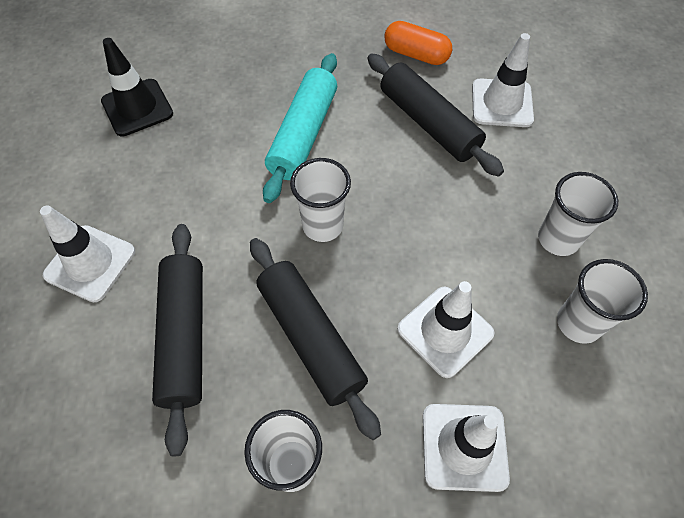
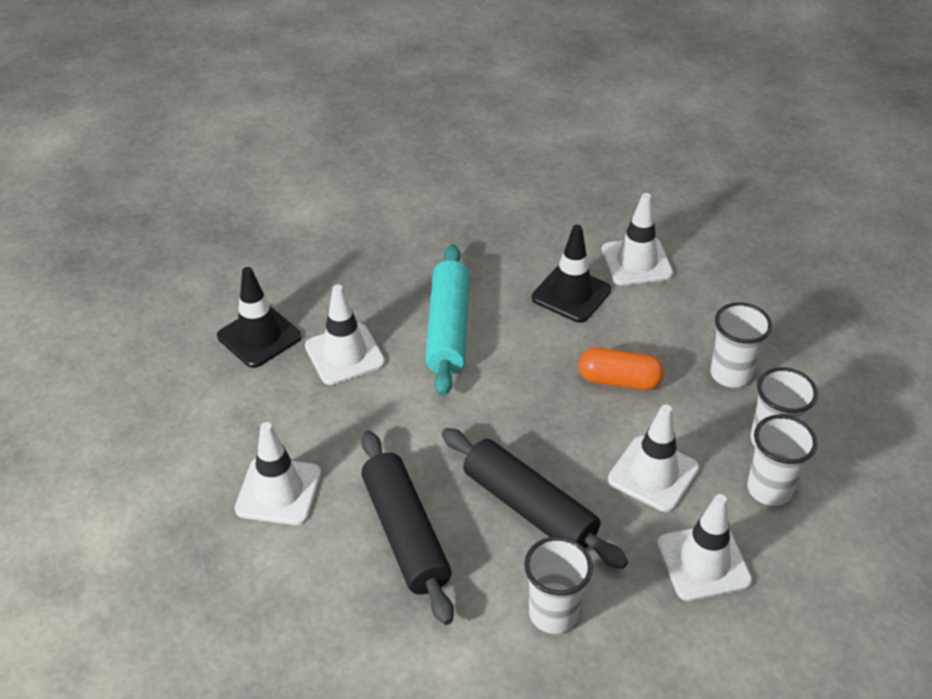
camera: 15 degrees left, 15 degrees down
white cup [290,158,351,242] -> white cup moved to [747,415,817,506]
black rolling pin [367,53,504,177] -> black traffic cone [532,225,611,323]
orange capsule [384,21,452,65] -> orange capsule moved to [579,348,664,390]
none -> white traffic cone [305,285,385,385]

